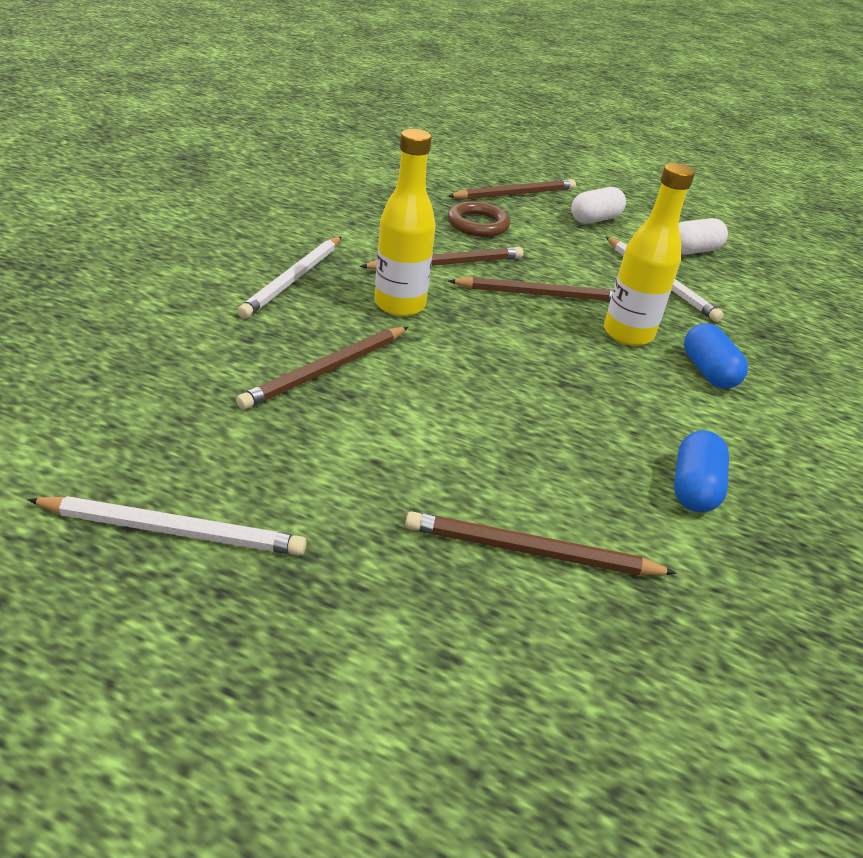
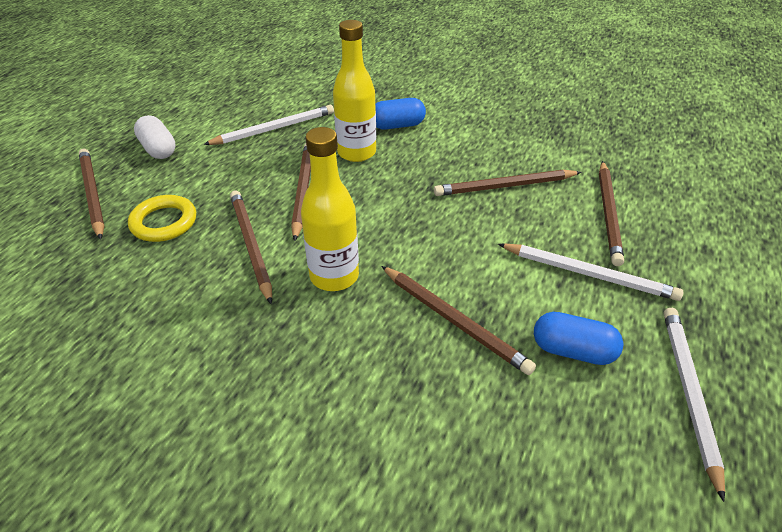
camera: 85 degrees left, 5 degrees up
white pencil [237,236,341,318] -> white pencil moved to [498,243,683,301]
brown ring [448,201,510,237] -> yellow ring [128,195,196,242]
blue capsule [674,430,729,512] -> blue capsule moved to [534,312,623,365]
white capsule [679,218,728,254] -> none
none -> brown pencil [434,170,582,196]

